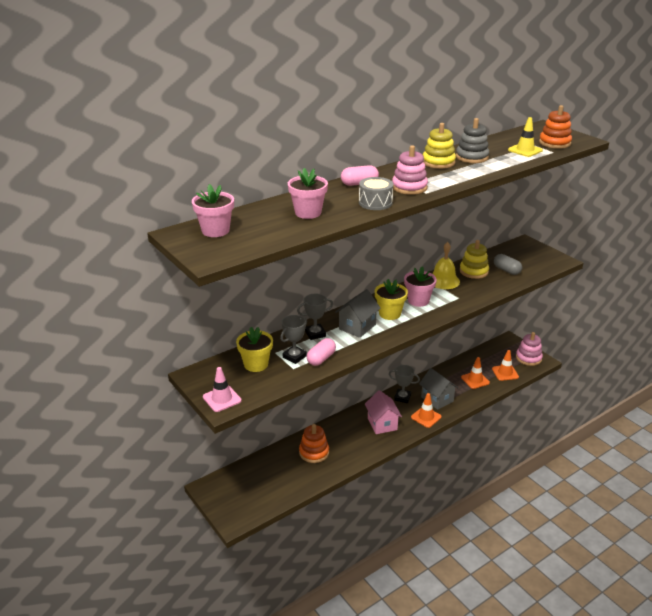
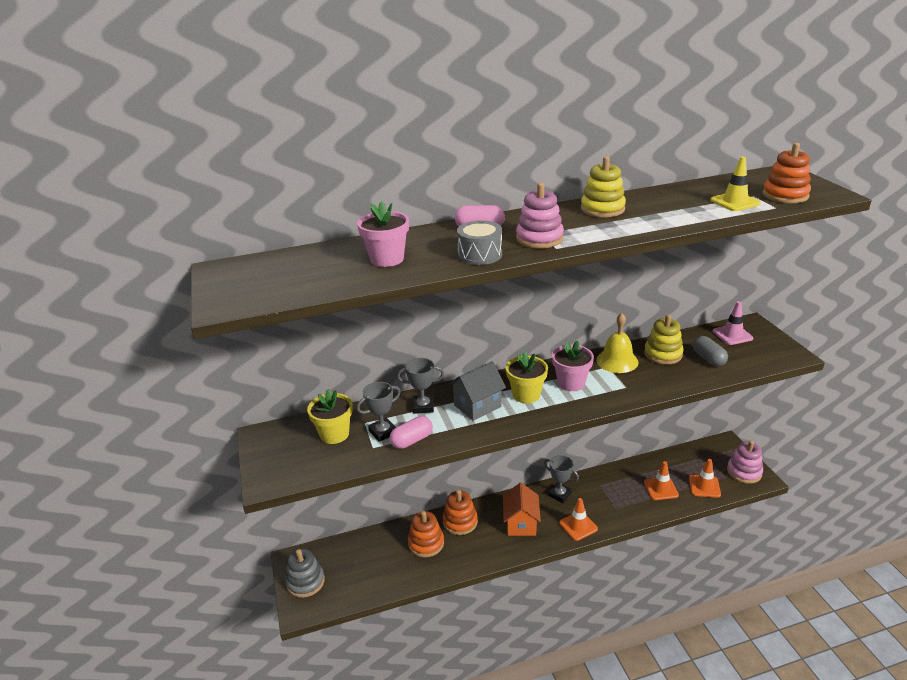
camera: 20 degrees right, 0 degrees up
pink flower pot [192,184,234,237] -> none
pink traffic cone [203,367,242,412] -> pink traffic cone moved to [713,301,753,345]
pink house [365,390,402,434] -> orange house [503,483,541,536]
grey house [419,368,459,410] -> none
grey stacking toy [456,118,489,163] -> grey stacking toy moved to [285,549,325,598]
none -> orange stacking toy [442,490,478,535]

